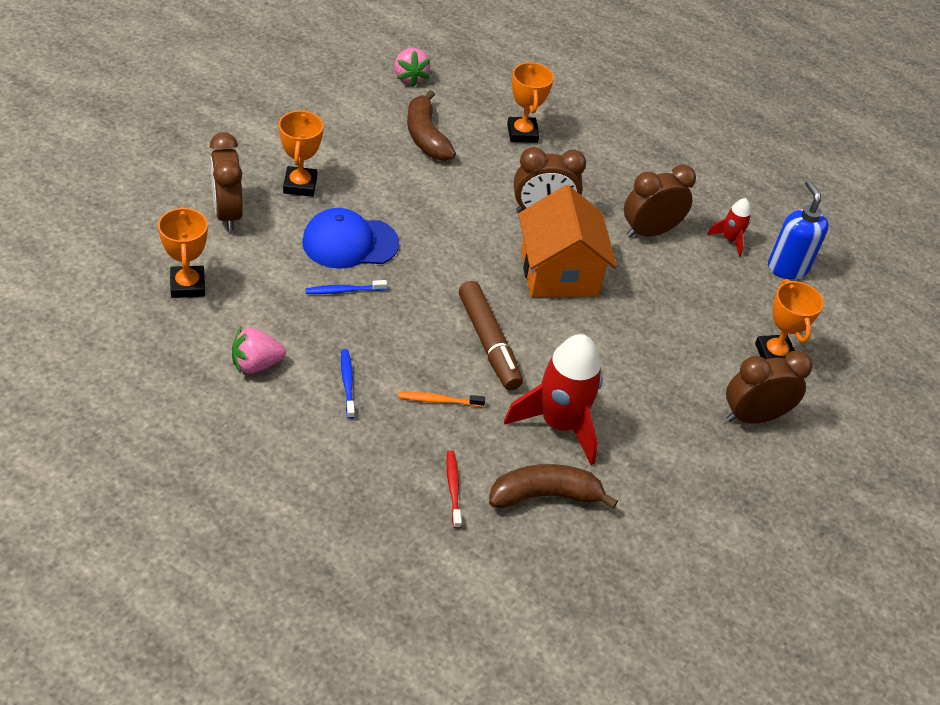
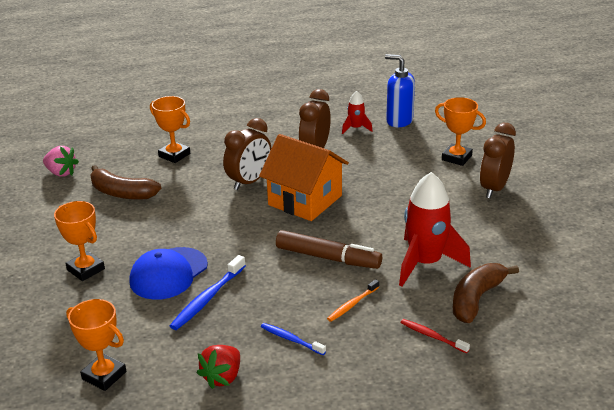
camera: 40 degrees left, 15 degrees down
brown clock [210,132,243,231] -> none
pink strawberry [232,327,286,374] -> red strawberry [197,345,240,389]
blue toothbrush [305,280,387,294] -> blue toothbrush [170,255,246,330], size x1.61

